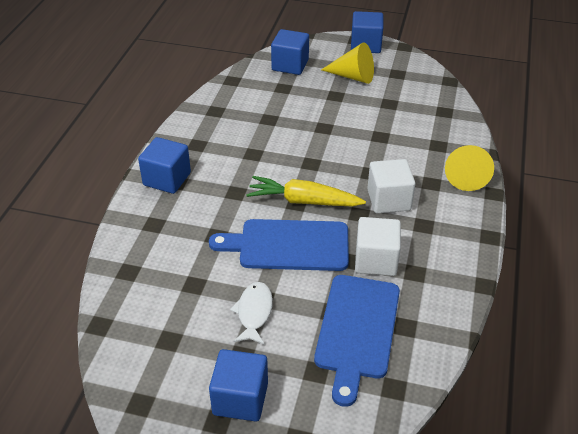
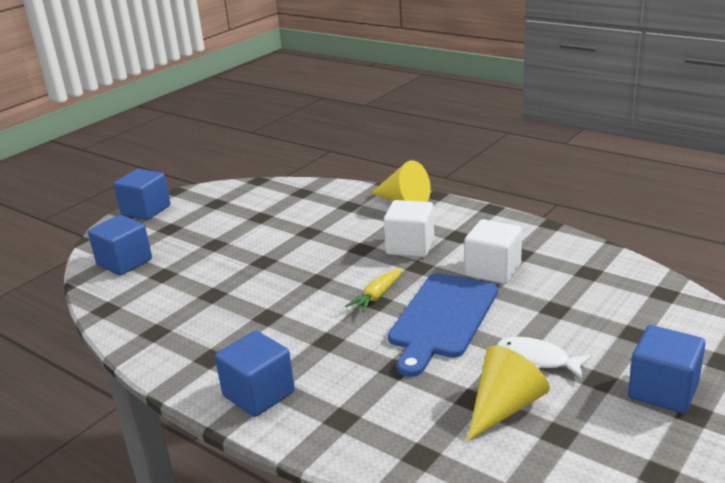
camera: 65 degrees left, 15 degrees down
yellow carrot [246,176,366,206] -> yellow carrot [345,268,402,313], size x0.60
blue cutting board [314,275,400,407] -> none
yellow cone [321,43,374,84] -> yellow cone moved to [467,345,550,441]

